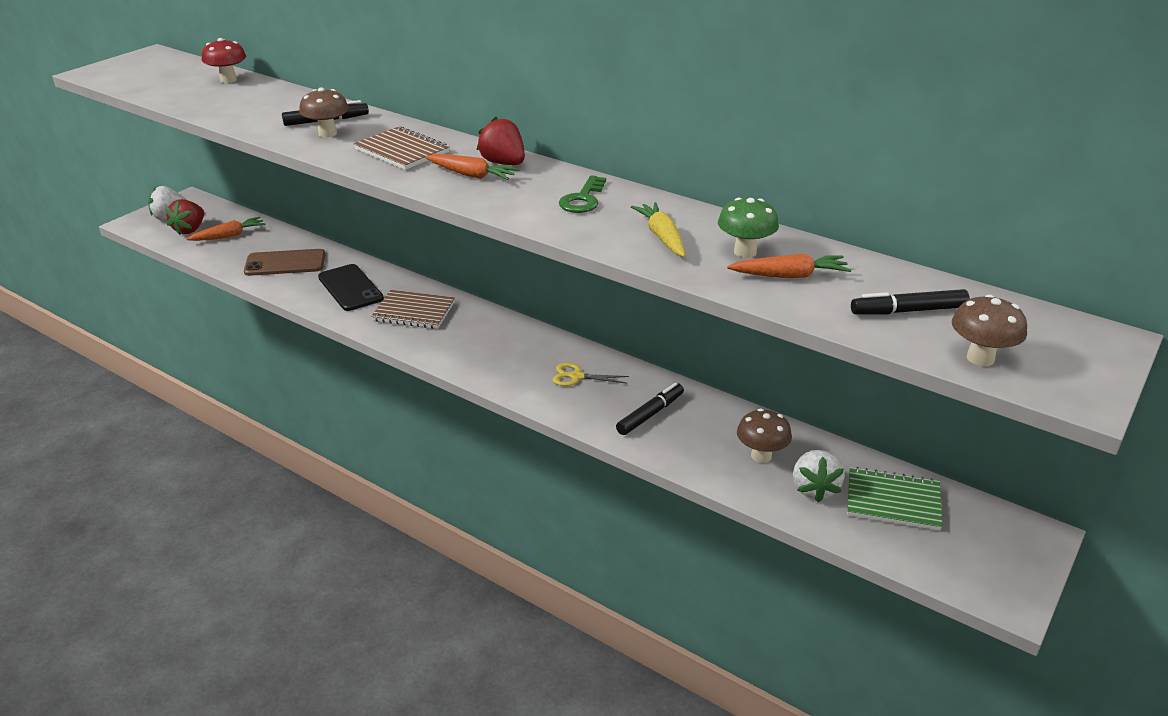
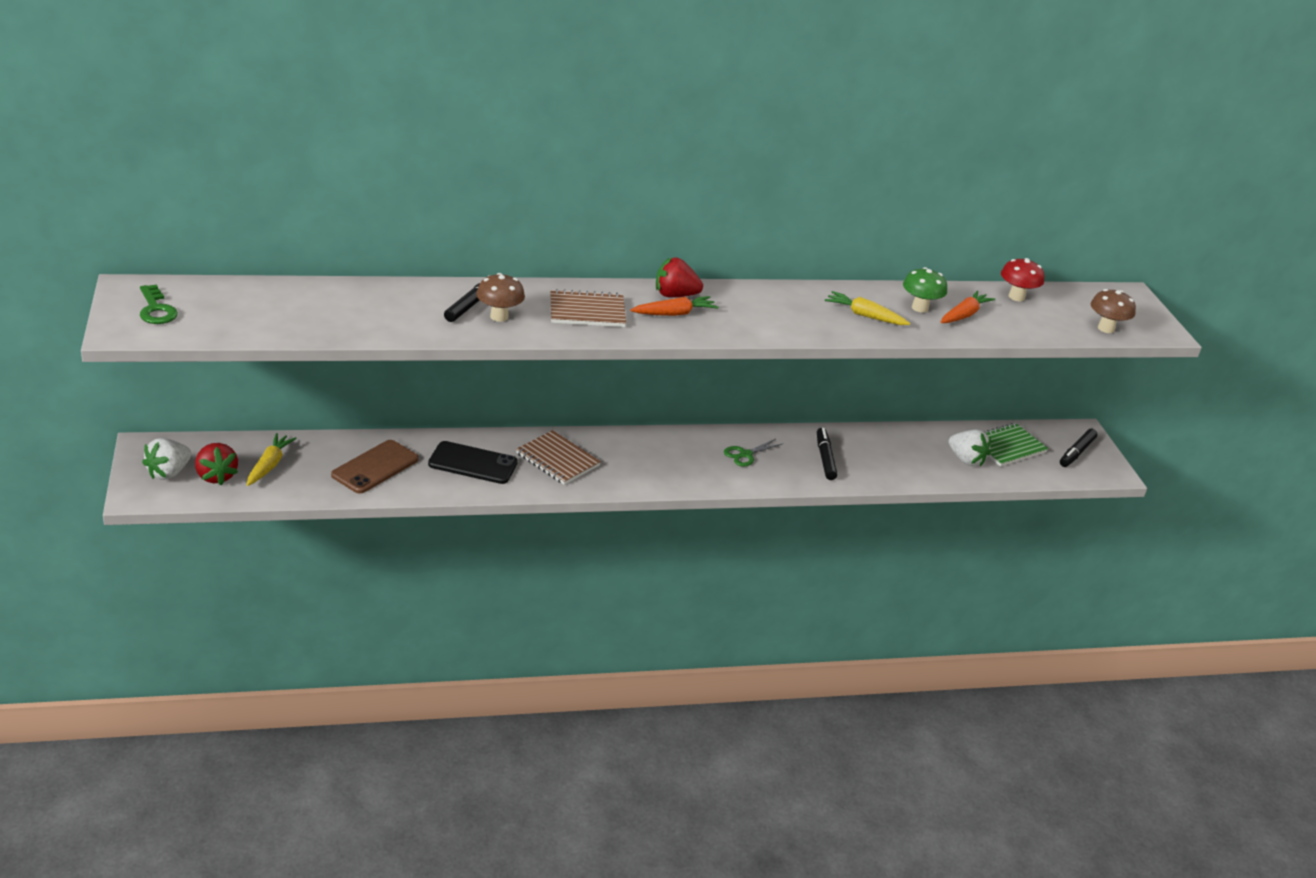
camera: 50 degrees left, 0 degrees up
orange carrot [186,217,266,241] -> yellow carrot [247,433,297,486]
red mushroom [201,38,246,83] -> red mushroom moved to [1001,258,1044,301]
brown notebook [371,290,455,329] -> brown notebook turned 75 degrees clockwise [516,430,601,485]
yellow scissors [553,363,629,386] -> green scissors [724,439,782,467]
green key [559,175,606,213] -> green key moved to [140,284,178,324]
brown mushroom [737,408,792,463] -> none
black marker [851,289,970,314] -> black marker moved to [1060,429,1097,467]

